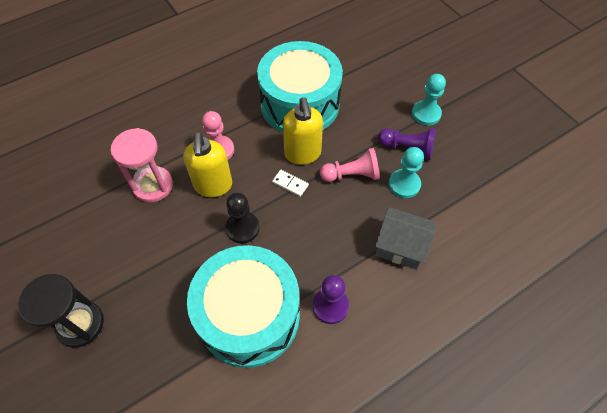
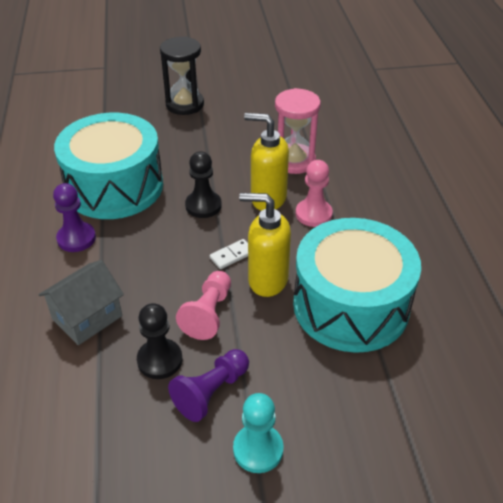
camera: 115 degrees right, 15 degrees down
turquoise pawn [389,147,424,198] -> black pawn [137,303,182,379]

